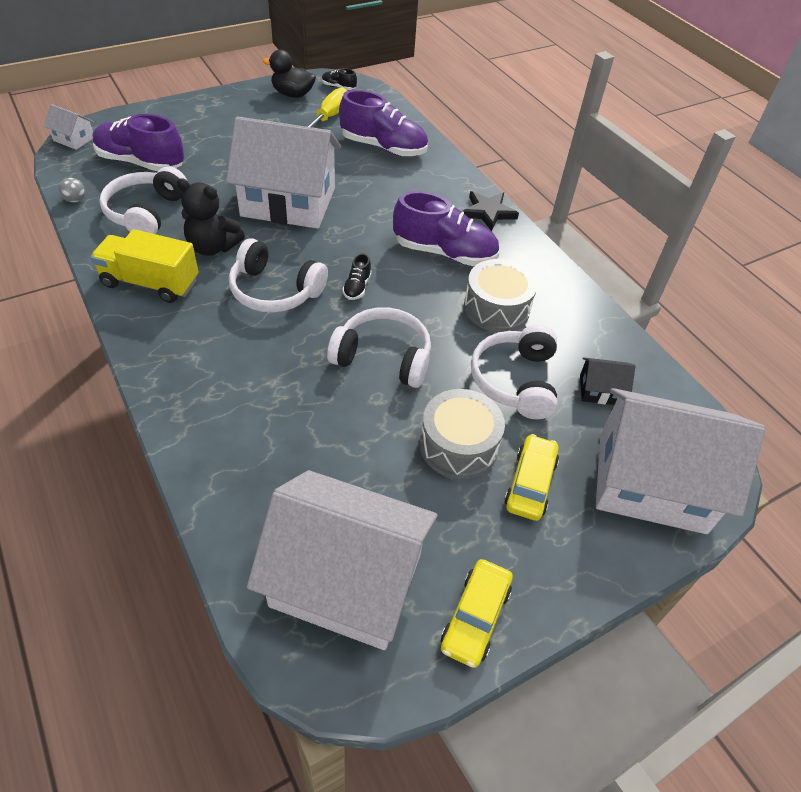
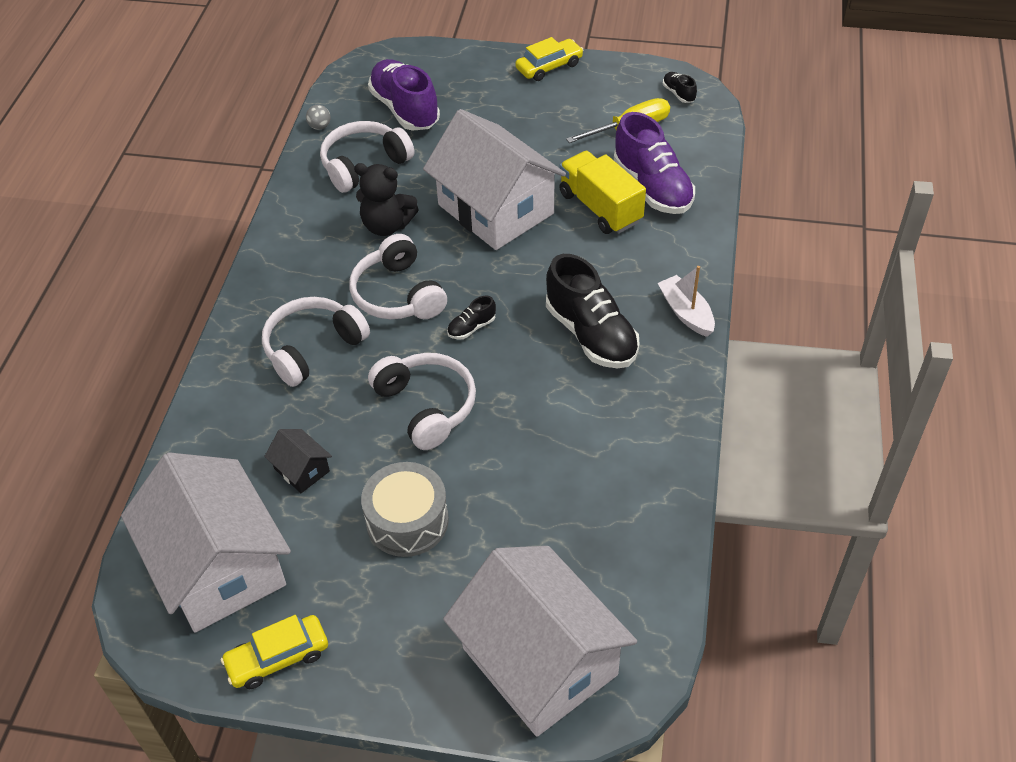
camera: 45 degrees right, 0 degrees up
white house [44,104,94,150] -> none
yellow truck [90,229,198,303] -> yellow truck moved to [559,151,646,234]
black teddy bear [177,178,245,256] -> black teddy bear turned 45 degrees counterclockwise [354,163,419,236]
black duck [263,50,316,98] -> none
purple shoe [393,191,500,266] -> black shoe [546,254,640,369]
black star [462,191,519,231] -> white boat [658,266,715,337]
grey drum [464,259,537,332] -> none
white headphones [471,324,557,419] -> white headphones moved to [262,297,370,387]
yellow car [504,434,559,521] -> yellow car moved to [515,37,584,81]
black house [580,357,636,405] -> black house moved to [264,429,332,493]

